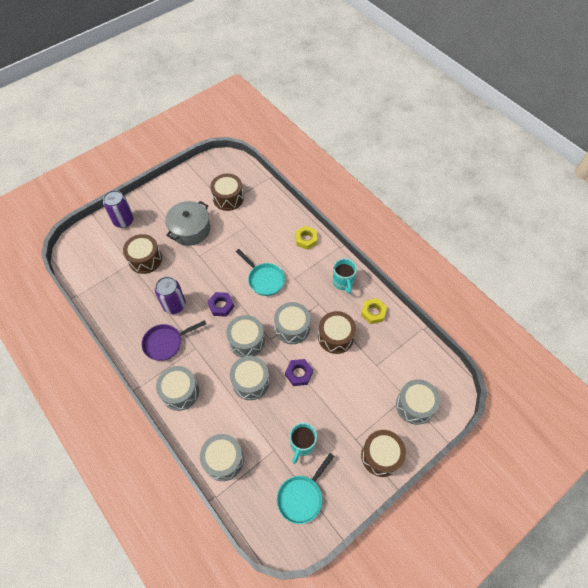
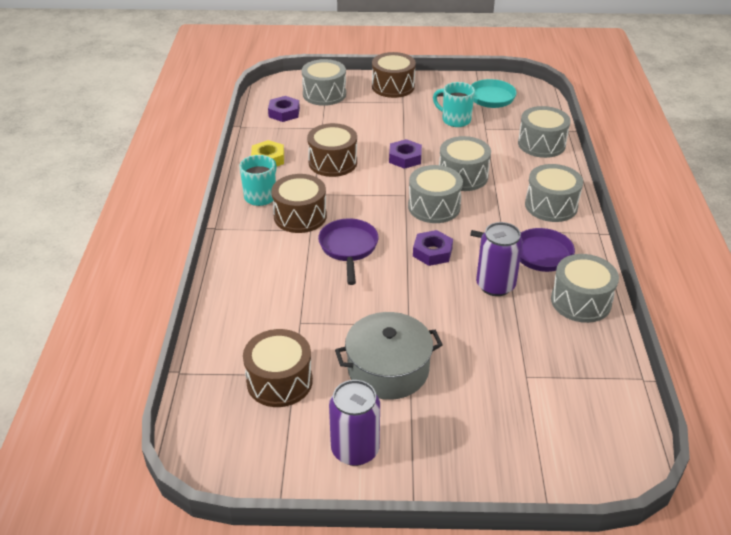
camera: 140 degrees left, 20 degrees down
purple can [103,190,134,228] -> purple can moved to [329,380,380,466]
brown drum [123,234,162,274] -> brown drum moved to [271,174,327,233]
turquoise pan [236,249,285,296] -> purple pan [318,218,379,285]
grey drum [274,302,311,344] -> grey drum moved to [551,254,619,323]
turquoise mug [290,423,317,464] -> turquoise mug turned 120 degrees counterclockwise [433,82,475,127]
yellow nut [295,226,318,250] -> none
none -> purple nut [268,96,300,122]

